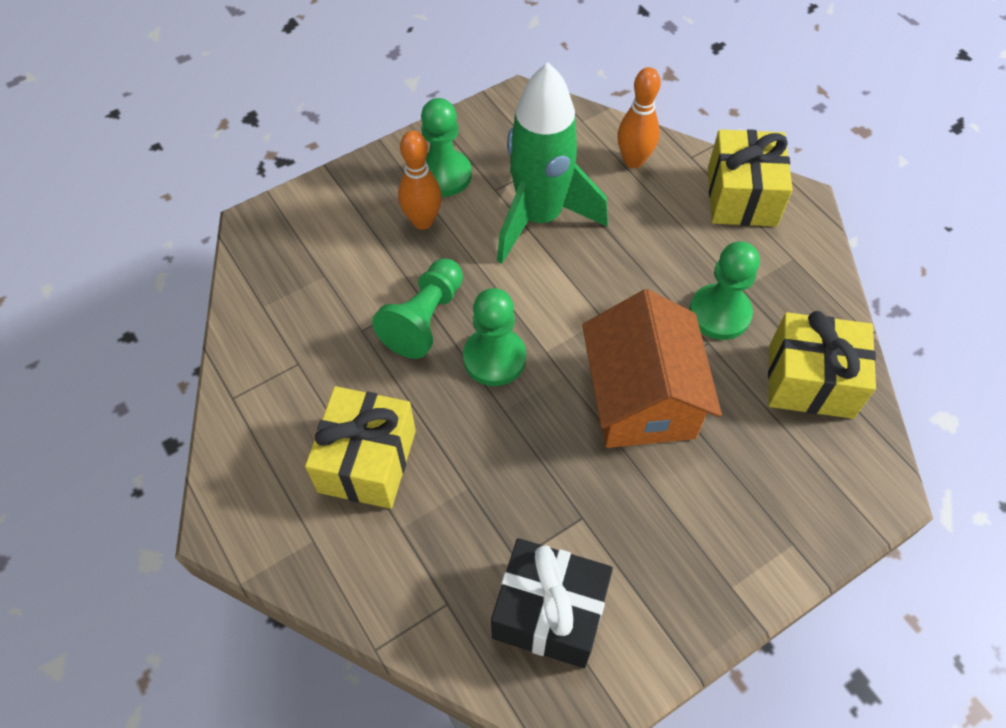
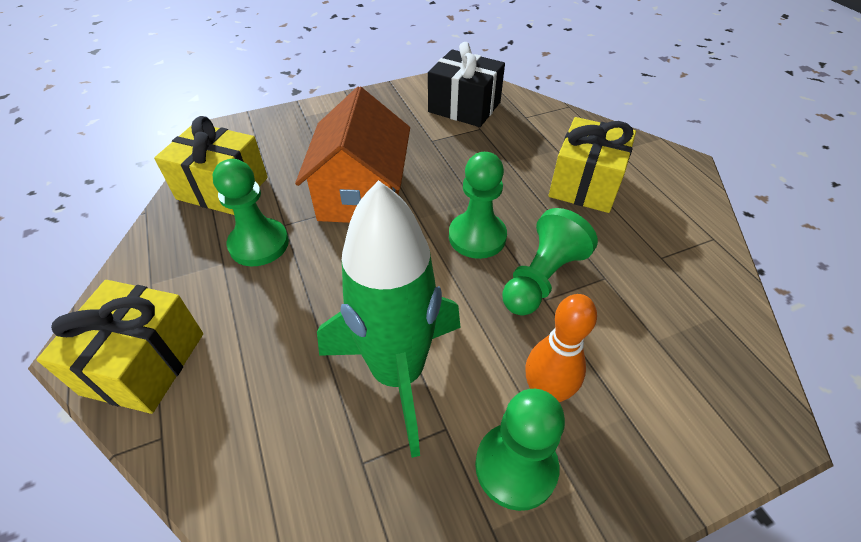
camera: 170 degrees left, 10 degrees down
orange bowling pin [617,67,661,168] -> none

